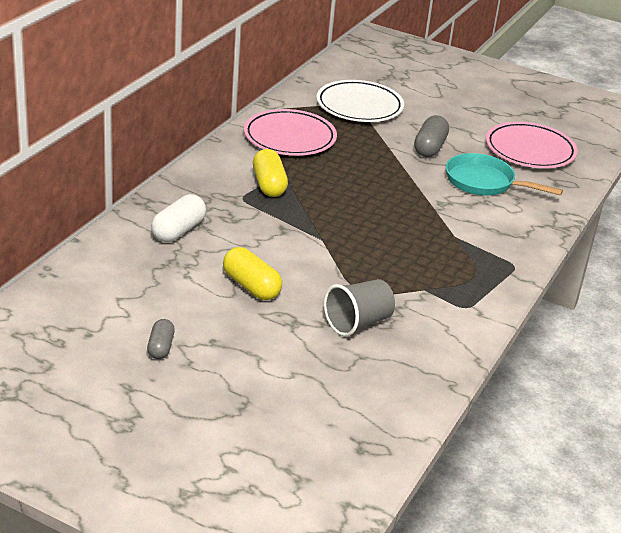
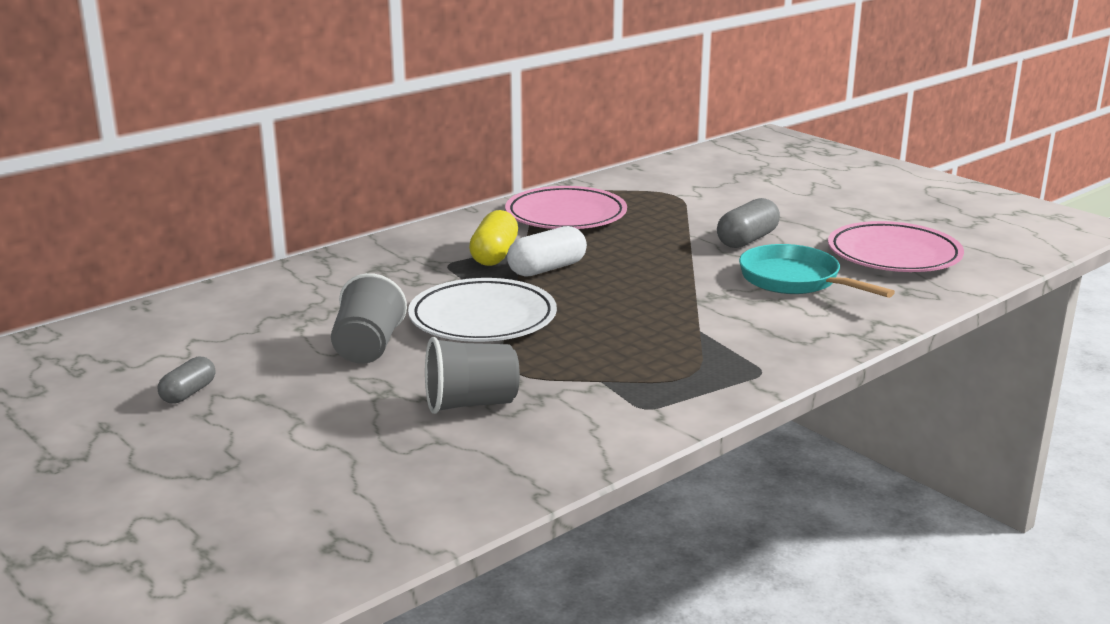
camera: 25 degrees right, 10 degrees down
white capsule [151,194,206,242] -> white capsule moved to [507,226,587,277]
yellow capsule [223,247,282,300] -> grey cup [331,273,407,364]
white plate [316,80,404,122] -> white plate moved to [408,278,557,342]

